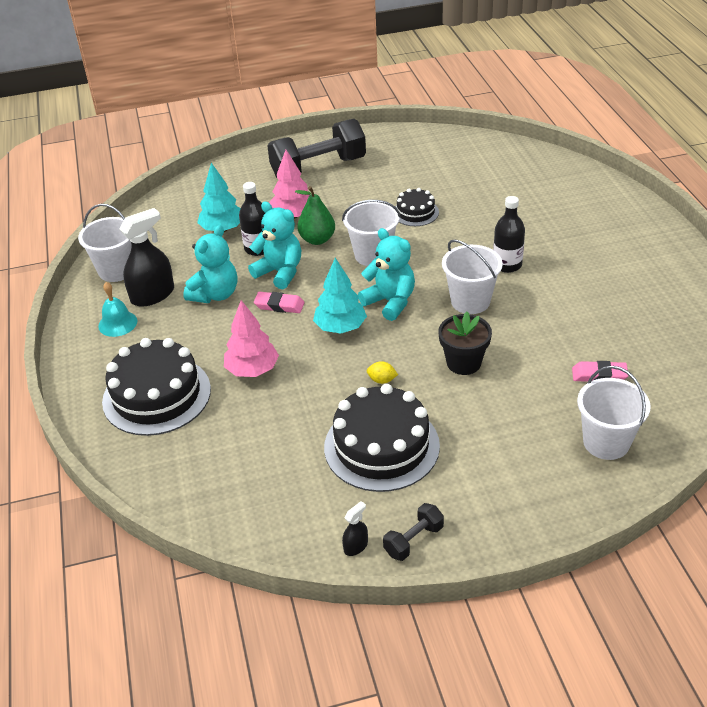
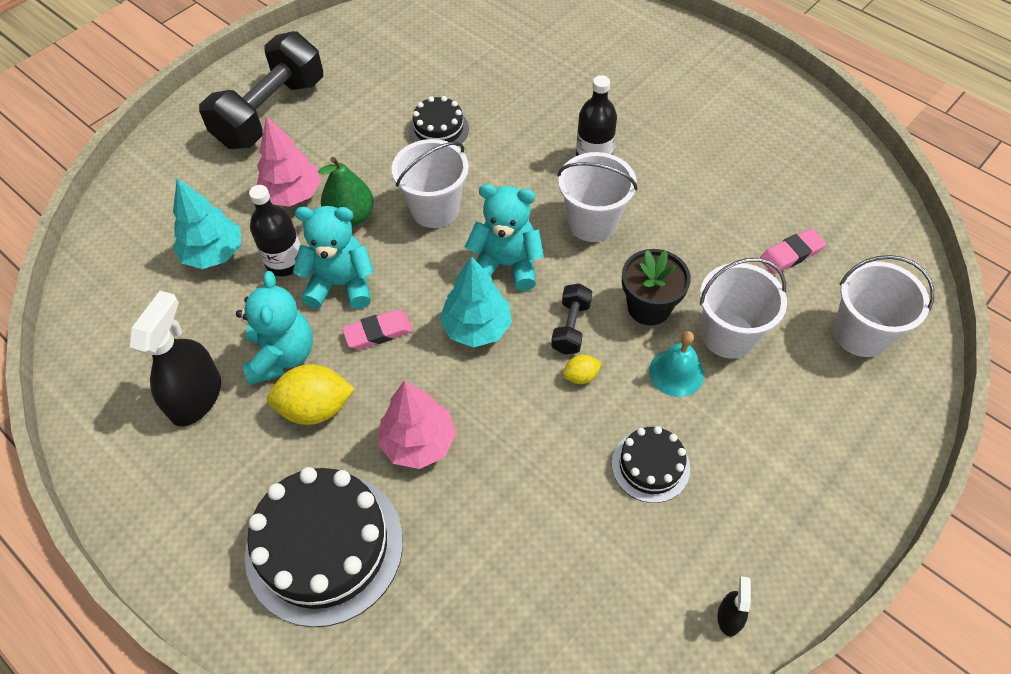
camera: 35 degrees left, 15 degrees up
white bucket [78,204,131,282] -> white bucket moved to [700,258,787,358]
turquoise bell [98,282,137,337] -> turquoise bell moved to [649,331,704,397]
black cake [324,384,440,492] -> black cake [612,426,690,503], size x0.52
black dumbbell [383,503,444,561] -> black dumbbell moved to [551,283,592,354]
none -> yellow lemon [267,364,355,425]

